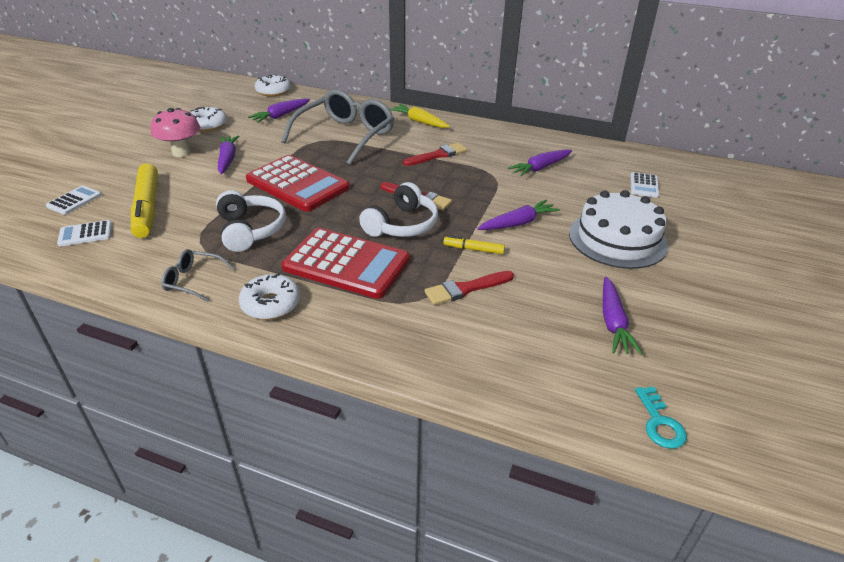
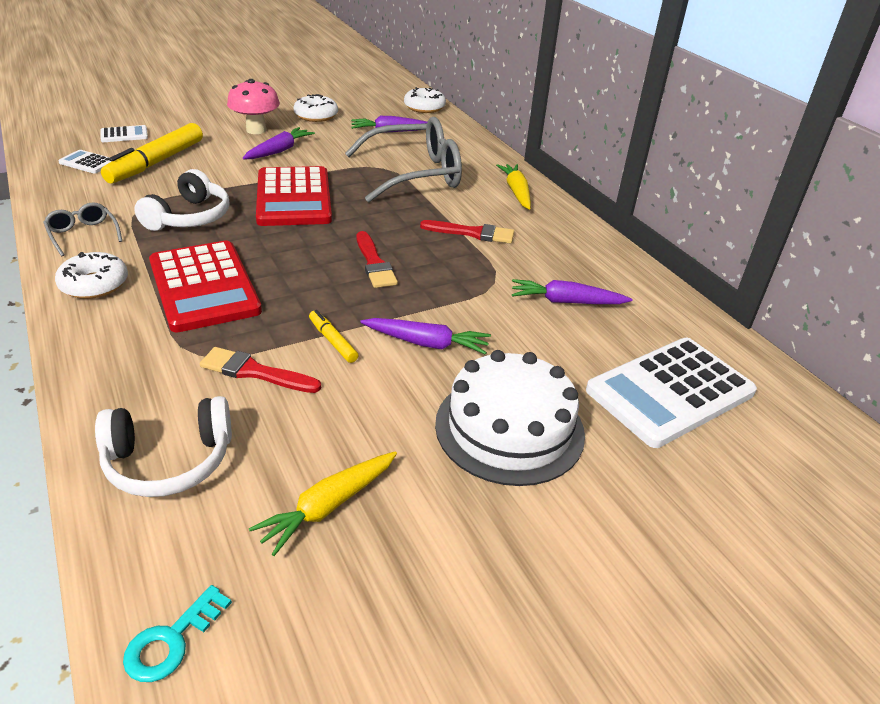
camera: 40 degrees right, 0 degrees up
white headphones [359,182,438,237] -> white headphones moved to [95,396,232,497]
purple carrot [603,277,642,355] -> yellow carrot [249,451,397,556]
white calculator [630,172,659,198] -> white calculator [586,338,757,448], size x2.22

